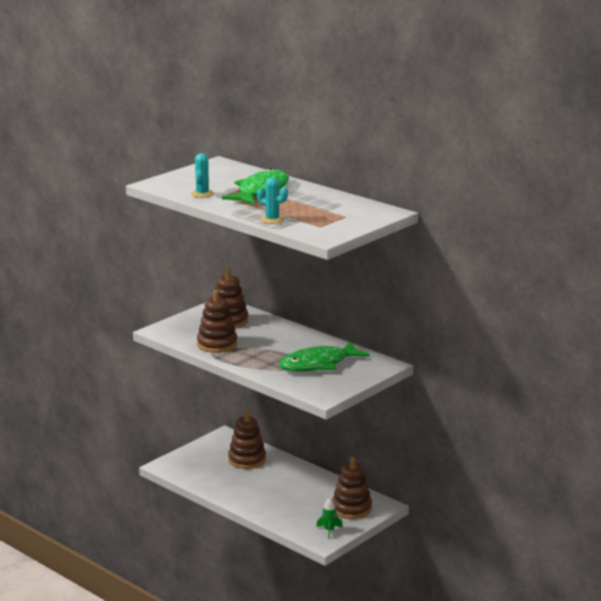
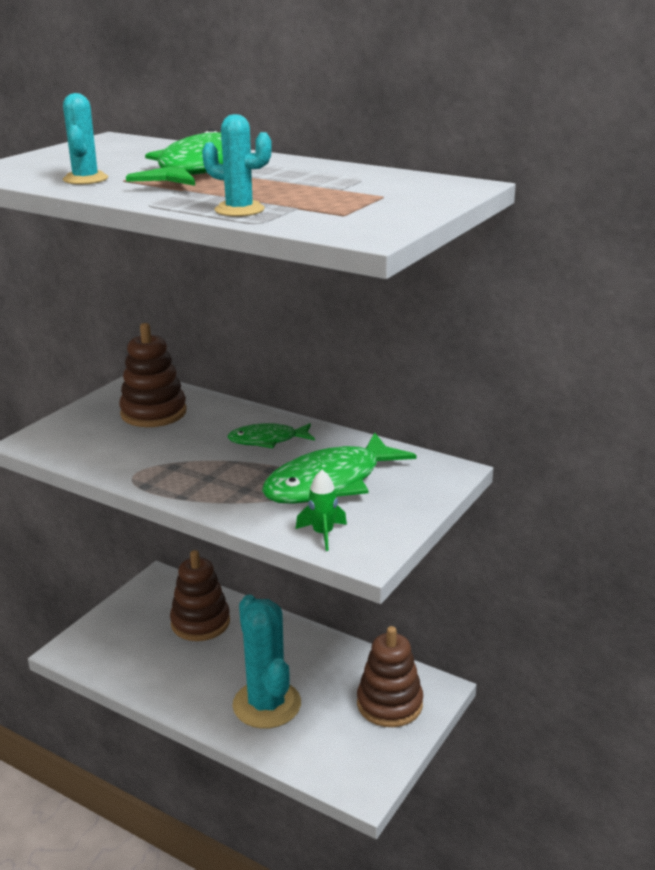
camera: 10 degrees left, 5 degrees up
brown stacking toy [197,290,238,353] -> none
green rocket [316,498,343,539] -> green rocket moved to [296,470,347,551]
none -> green fish [228,423,315,448]
none -> turquoise cactus [232,595,301,729]

